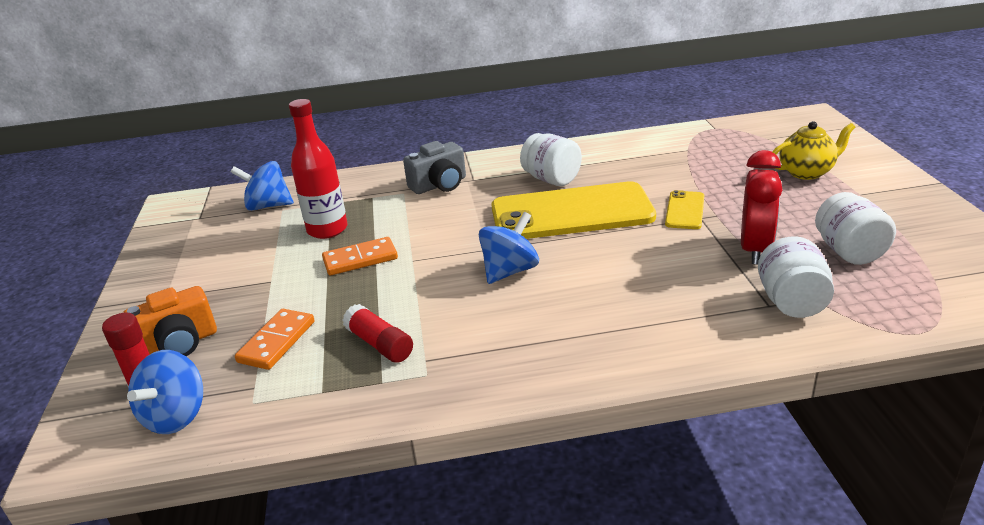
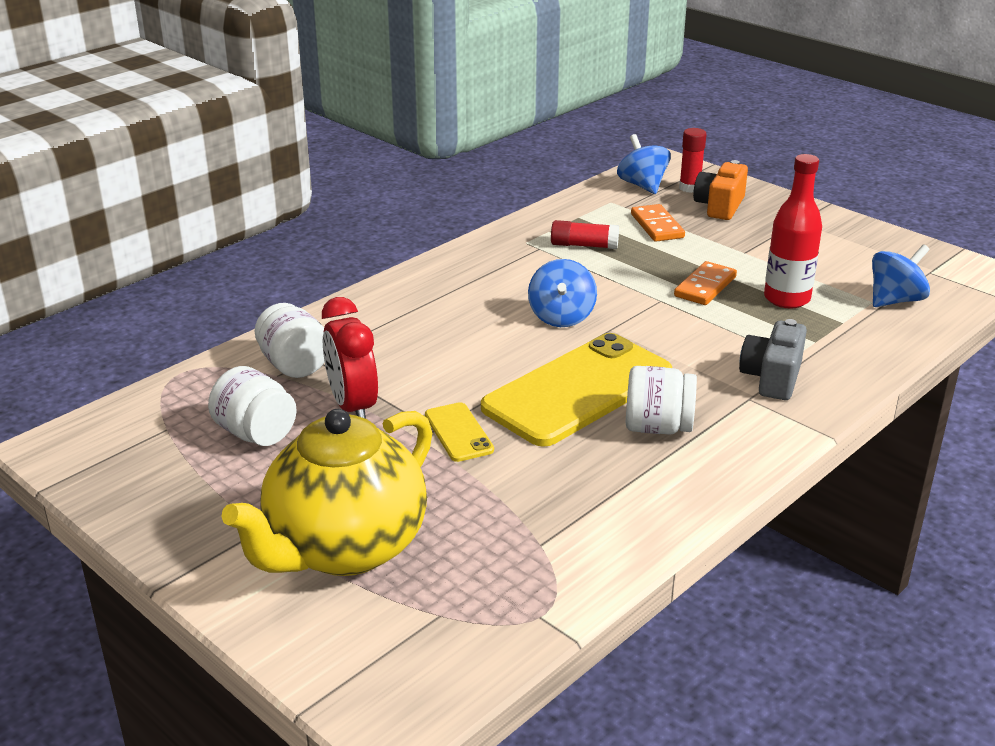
camera: 140 degrees right, 0 degrees up
yellow teapot [772,121,855,180] -> yellow teapot [221,409,432,576], size x1.93

